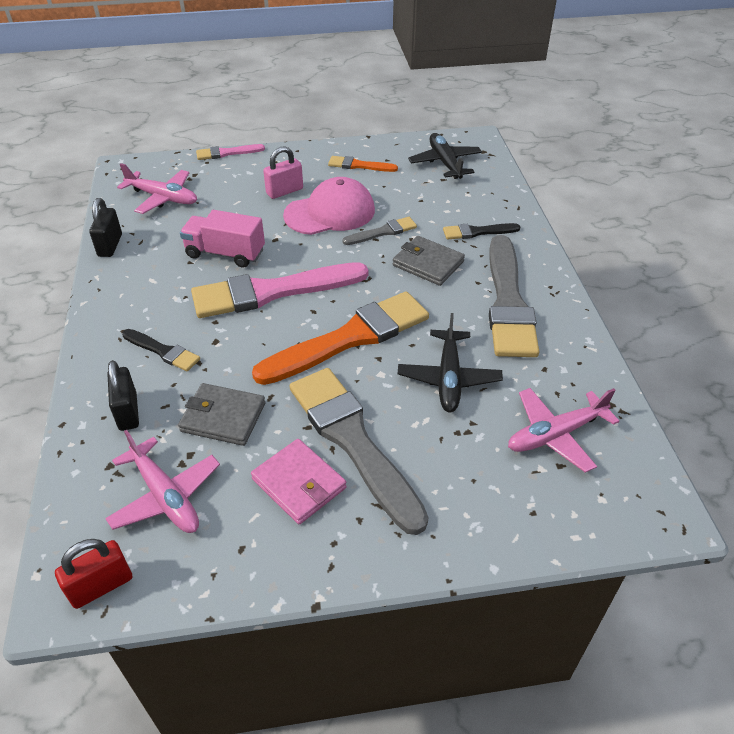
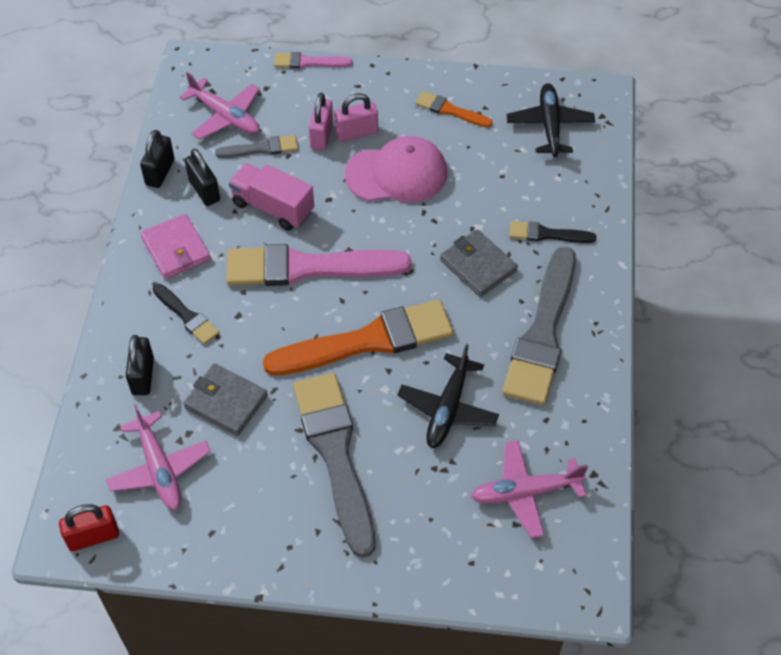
camera: 15 degrees right, 10 degrees up
pink wallet [251,439,347,524] -> pink wallet moved to [140,214,211,279]
grey brush [343,217,417,245] -> grey brush moved to [215,135,298,158]
none -> black padlock [185,149,220,206]
none -> pink padlock [309,93,333,150]

